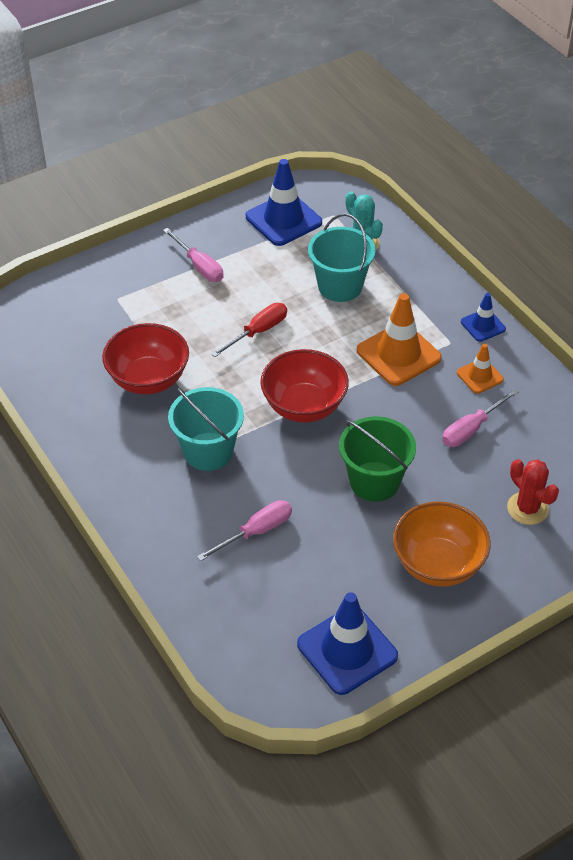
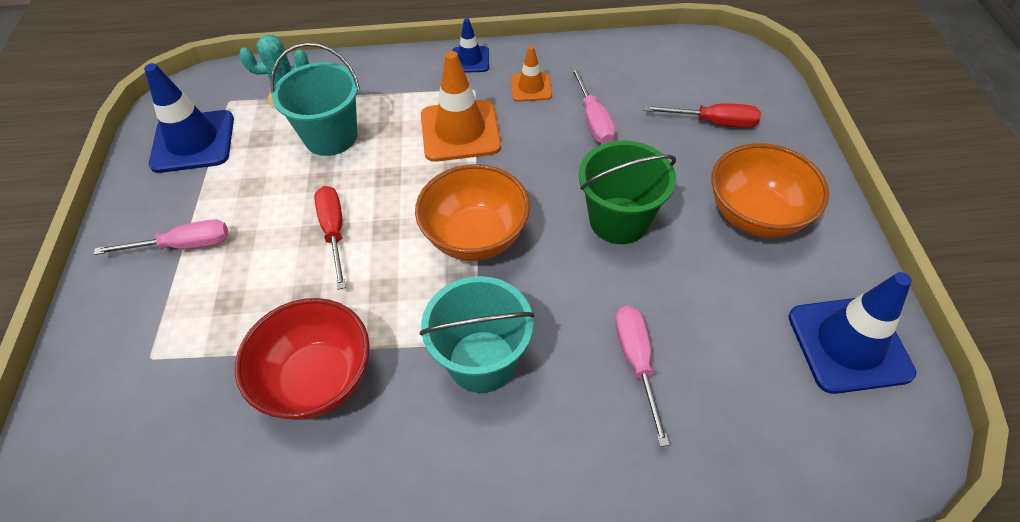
camera: 60 degrees left, 5 degrees up
red bowl [260,349,349,423] -> orange bowl [415,164,530,261]
red cactus [507,459,559,525] -> red screwdriver [644,104,761,128]

